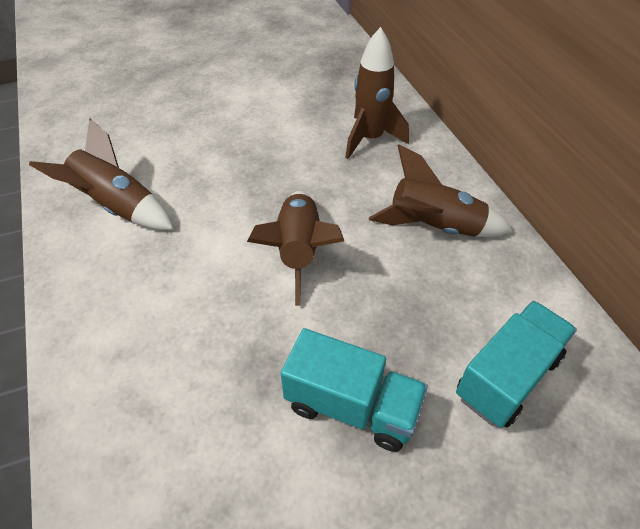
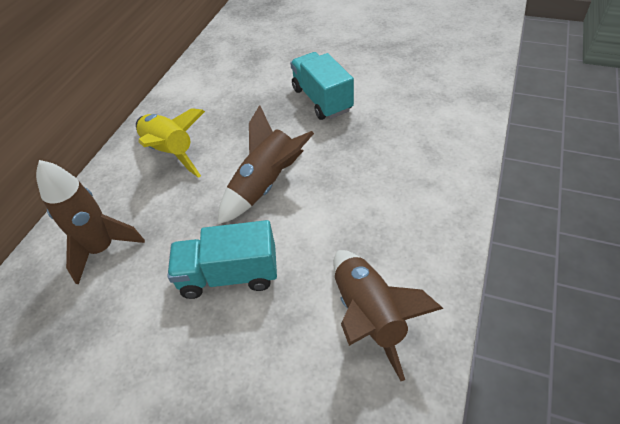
camera: 135 degrees left, 0 degrees up
brown rocket [369,144,513,237] -> yellow rocket [136,108,205,178]
turquoise truck [456,301,577,428] -> turquoise truck moved to [167,220,277,299]

